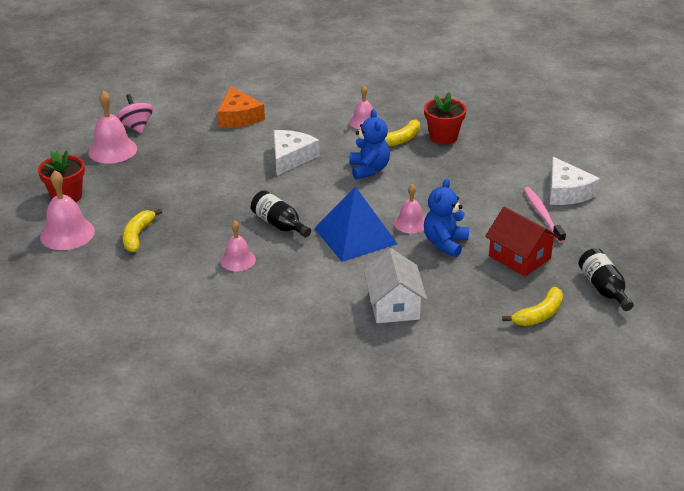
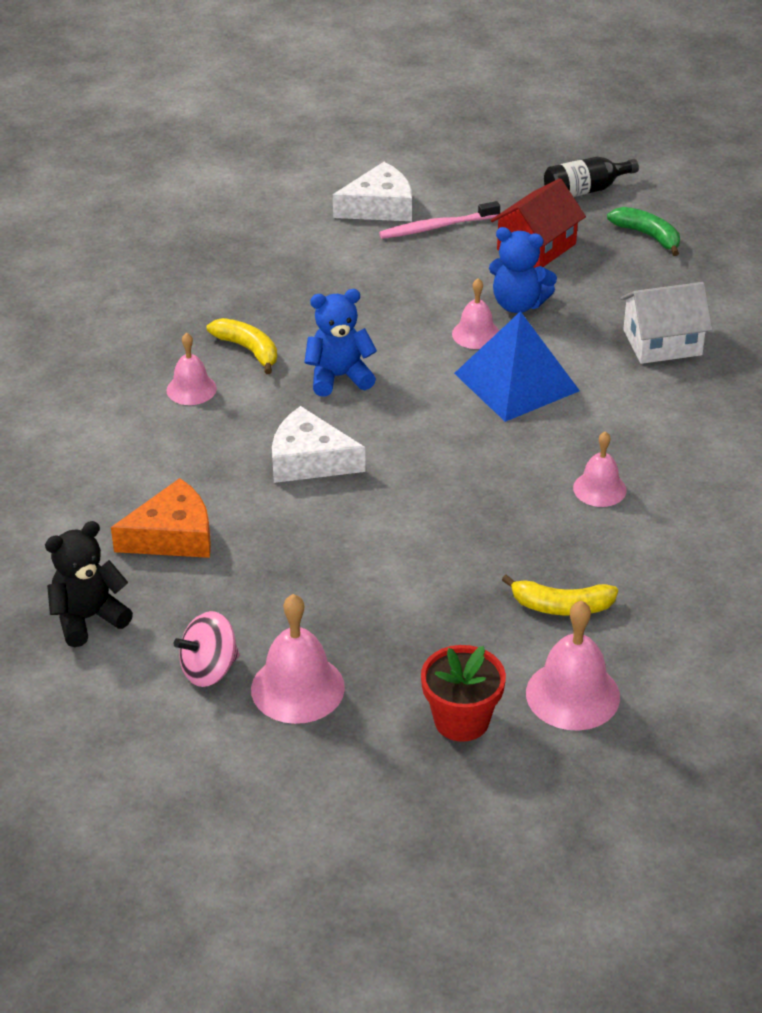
camera: 95 degrees left, 5 degrees up
black bottle [251,190,311,237] -> none
red flower pot [424,92,466,144] -> none
yellow banana [502,287,563,326] -> green banana [607,207,680,256]
none -> black teddy bear [45,521,133,647]

